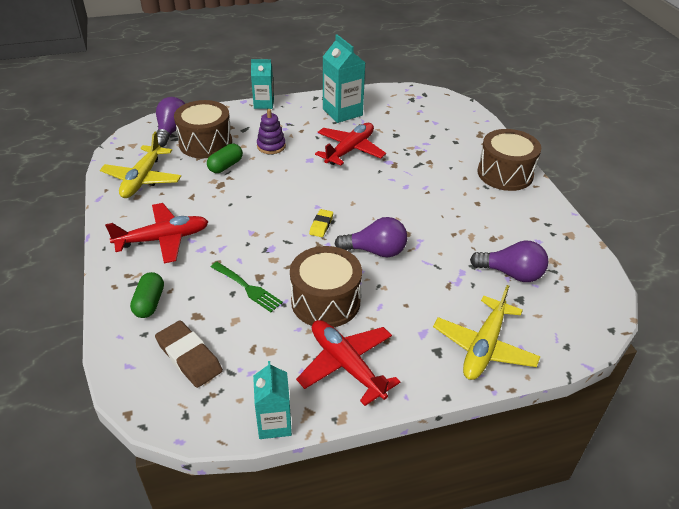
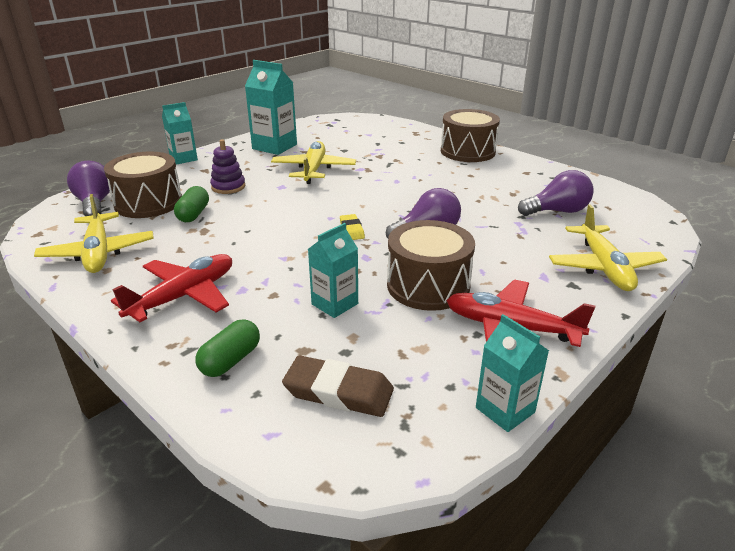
camera: 30 degrees left, 10 degrees down
green capsule [130,272,164,318] -> green capsule turned 60 degrees clockwise [195,319,260,377]
green fork [211,262,283,312] -> turquoise carton [308,223,358,318]
red plane [315,123,386,166] -> yellow plane [271,141,356,184]

